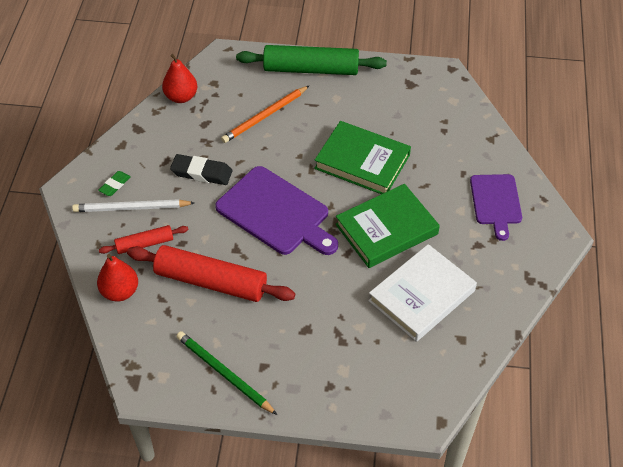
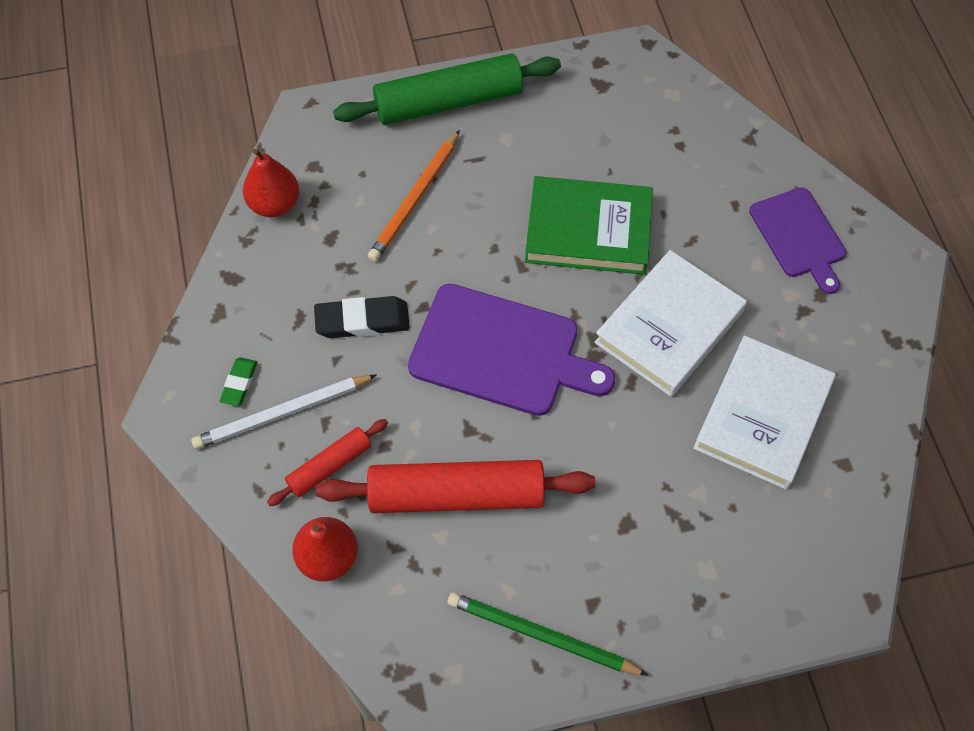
camera: 20 degrees left, 10 degrees up
green book [336,184,440,268] -> white book [594,250,747,397]

